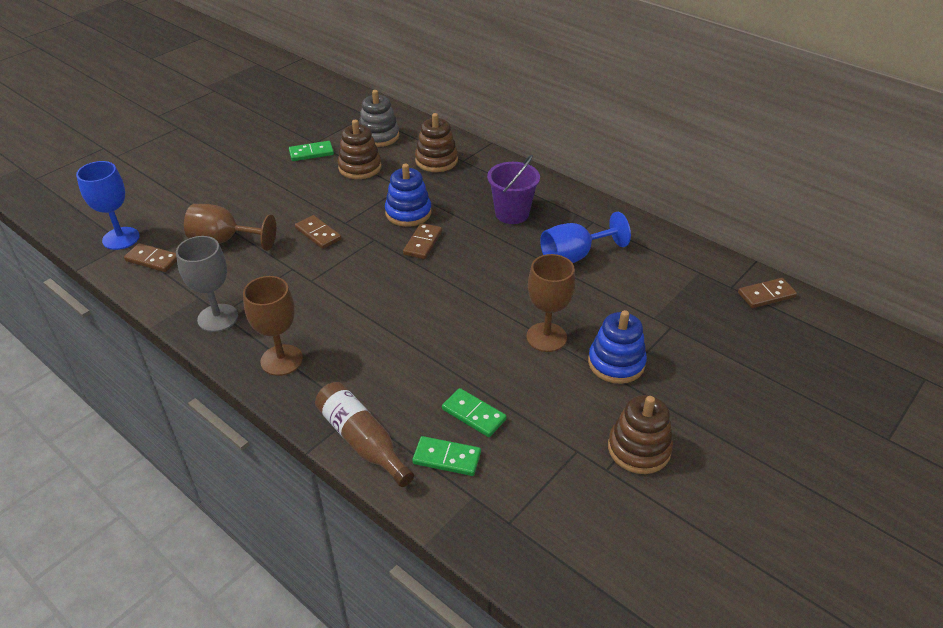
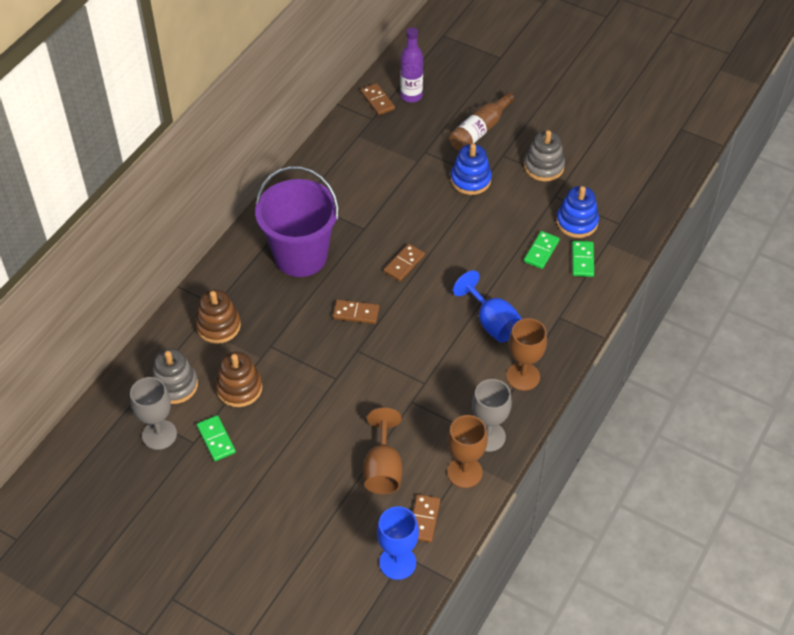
camera: 100 degrees left, 10 degrees up
brown domino [295,215,341,249] -> brown domino moved to [384,244,425,281]
brown bottle [315,382,414,487] -> brown bottle moved to [449,92,515,151]
blue stacking toy [385,163,432,227] -> blue stacking toy moved to [556,186,599,238]
purple bucket [487,155,540,224] -> purple bucket [255,166,339,277], size x1.70
brown goblet [526,254,575,352] -> brown goblet moved to [447,415,488,488]
blue goblet [540,212,631,263] -> blue goblet moved to [453,270,522,343]
brown stacking toy [608,395,673,474] -> grey stacking toy [524,130,565,181]
none -> grey goblet [130,377,177,450]
none -> purple bottle [400,27,423,102]

